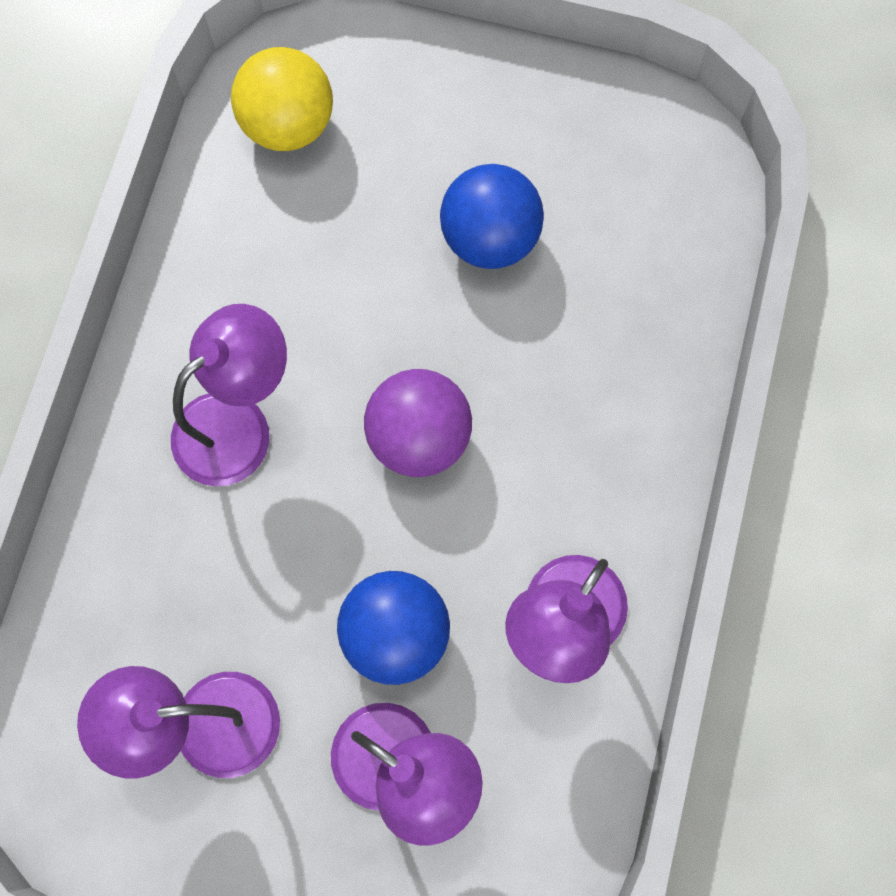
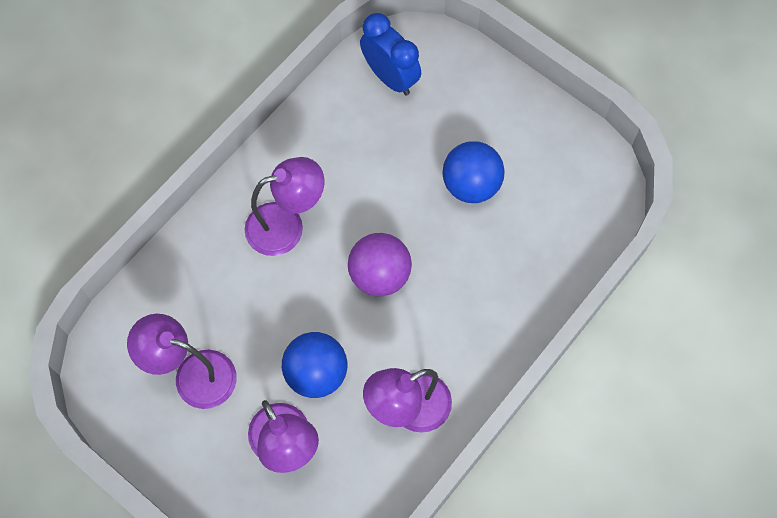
camera: 25 degrees right, 5 degrees down
yellow ball [231,47,333,151] -> blue clock [360,13,421,96]

